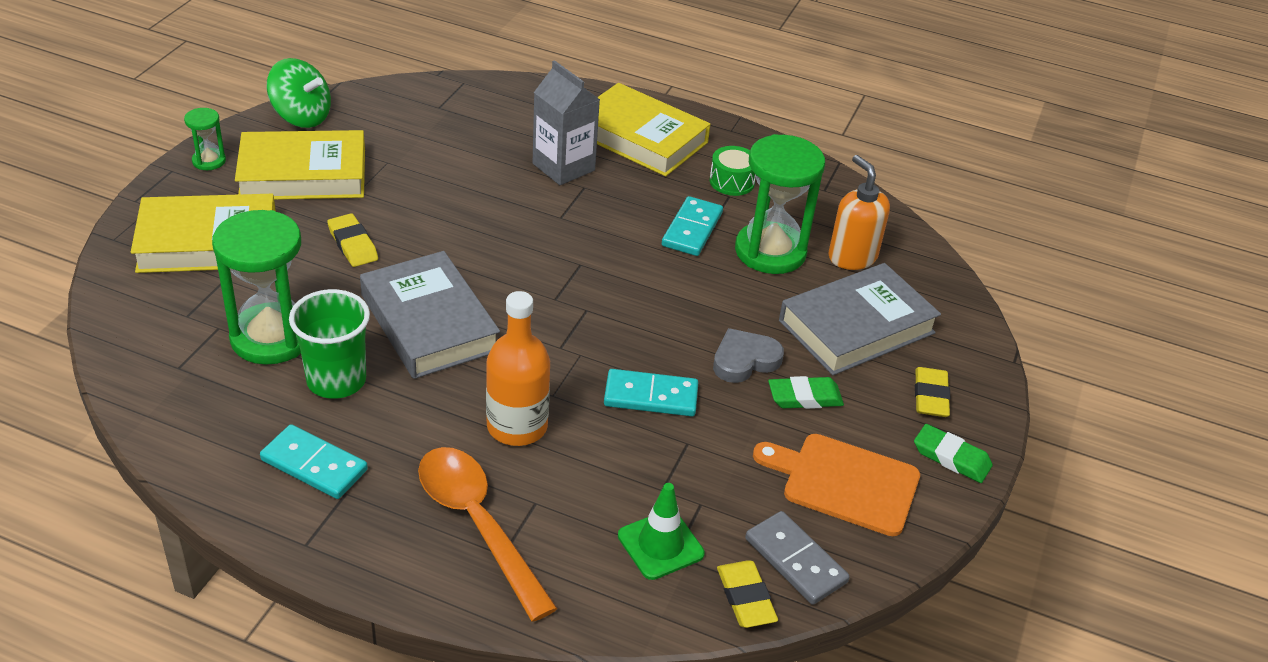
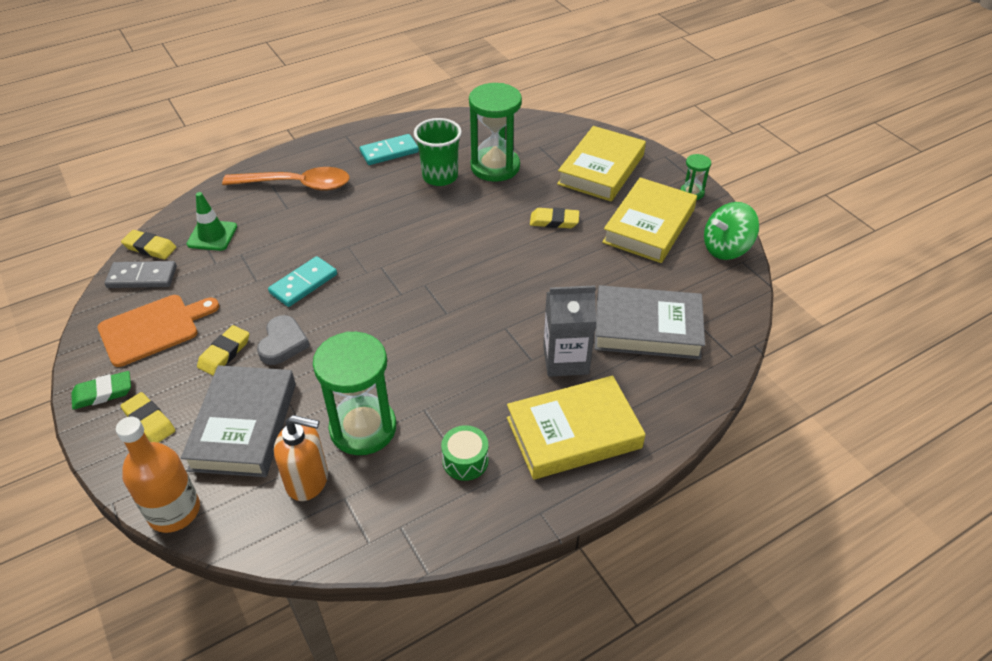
camera: 130 degrees right, 5 degrees up
grey book [360,251,500,379] -> grey book moved to [594,285,705,359]
orange bottle [486,291,550,446] -> orange bottle moved to [116,417,200,533]
turquoise domino [662,196,723,256] -> none
green eraser [768,376,844,409] -> yellow eraser [197,325,249,376]

